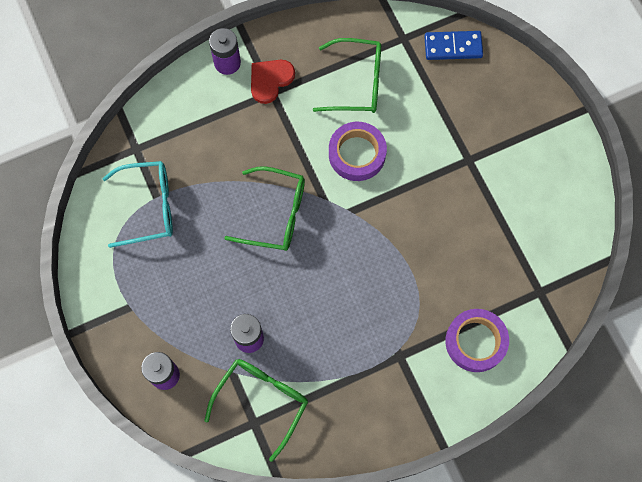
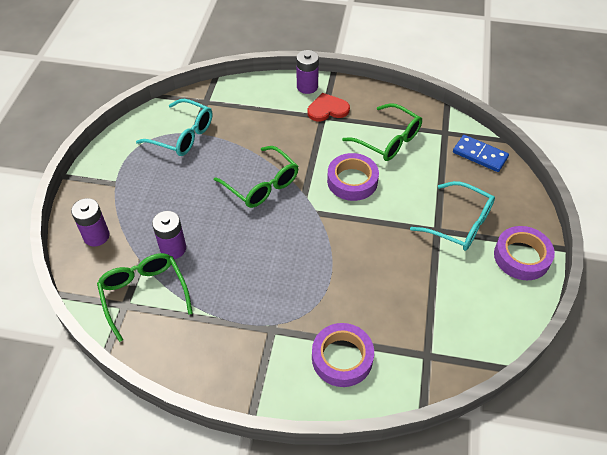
camera: 35 degrees right, 20 degrees down
green glasses [205,359,308,462] -> green glasses turned 90 degrees counterclockwise [97,253,193,342]
none -> turquoise glasses [410,181,495,251]
none -> purple tape [494,226,555,280]

